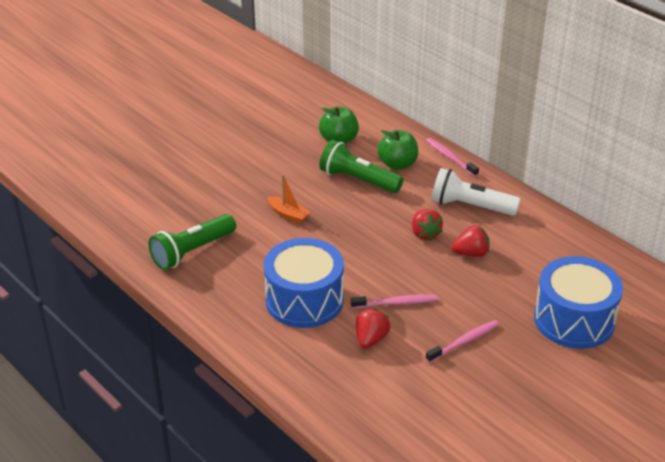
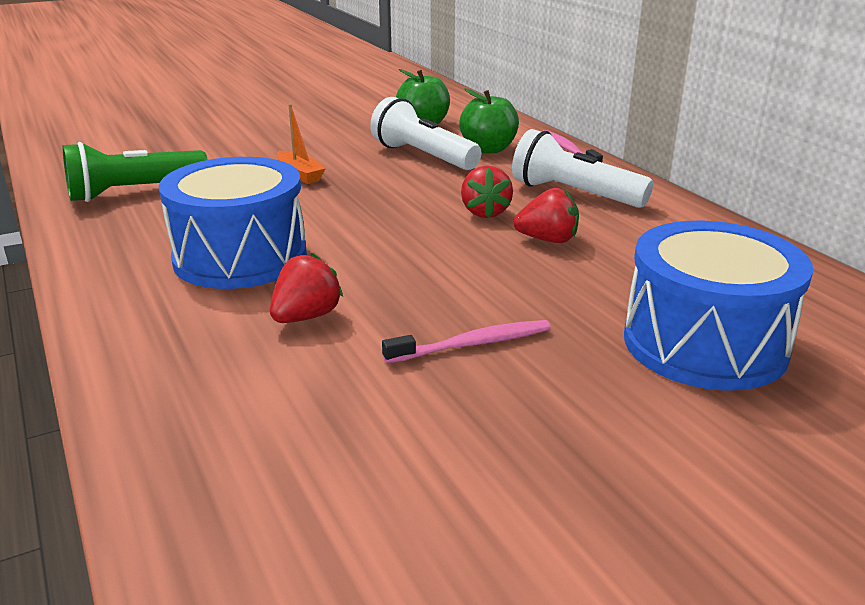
camera: 15 degrees right, 10 degrees down
green flashlight [319,140,403,193] -> white flashlight [370,97,482,170]
pink toothbrush [351,295,438,309] -> none

